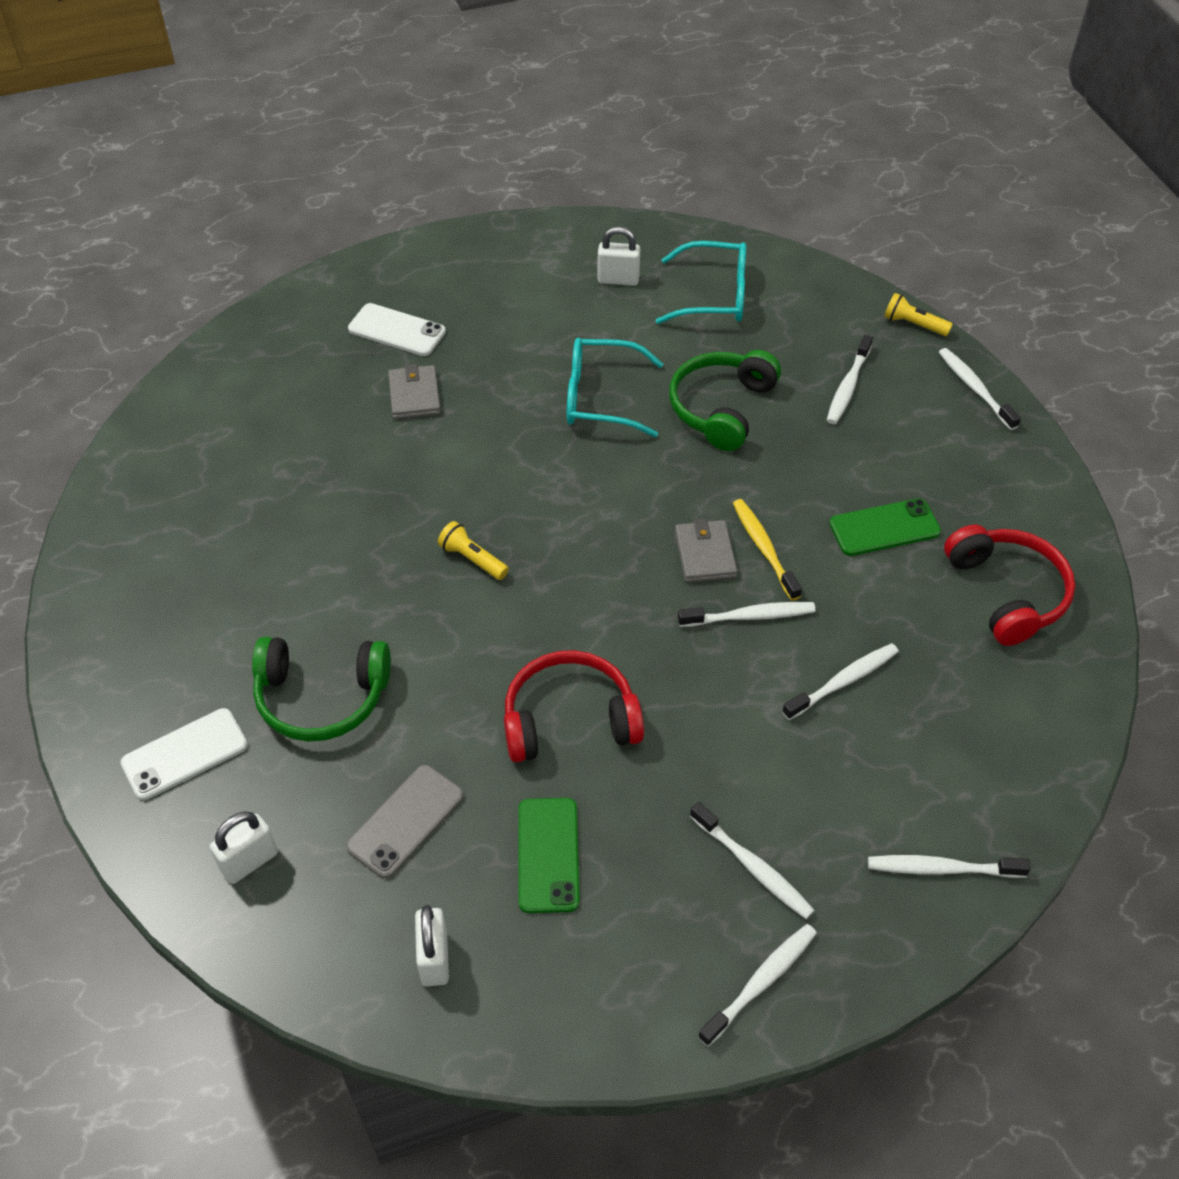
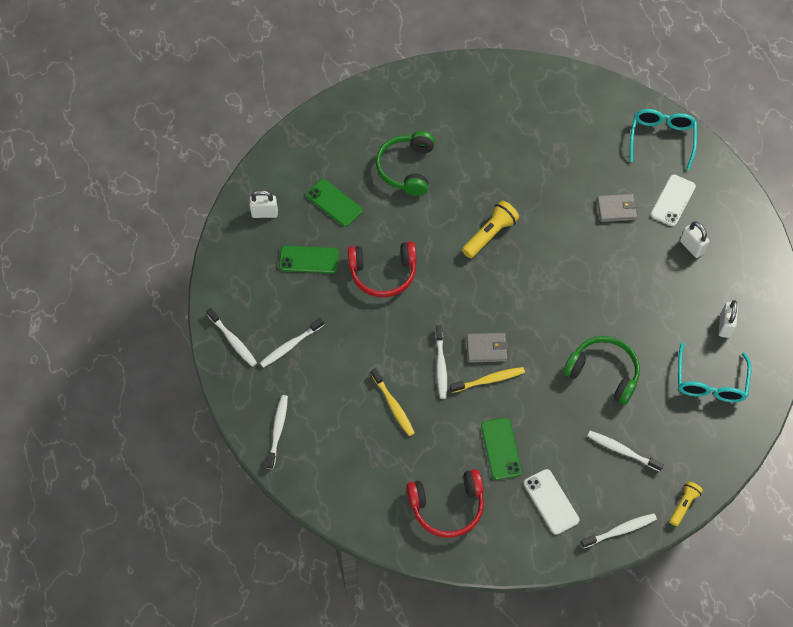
camera: 95 degrees right, 10 degrees up
white phone [120,708,248,800] -> white phone moved to [524,469,579,535]
white padlock [210,811,278,884] -> white padlock moved to [680,221,709,258]
grey phone [346,765,464,878] -> green phone [306,179,363,227]
yellow flashlight [438,521,509,580] -> yellow flashlight [462,201,519,258], size x1.59
red headphones [504,650,644,763] -> red headphones turned 90 degrees clockwise [348,241,417,297]
turquoise glasses [567,338,663,437] -> turquoise glasses moved to [630,109,697,170]
white toothbrush [782,643,899,720] -> yellow toothbrush [371,368,415,436]

